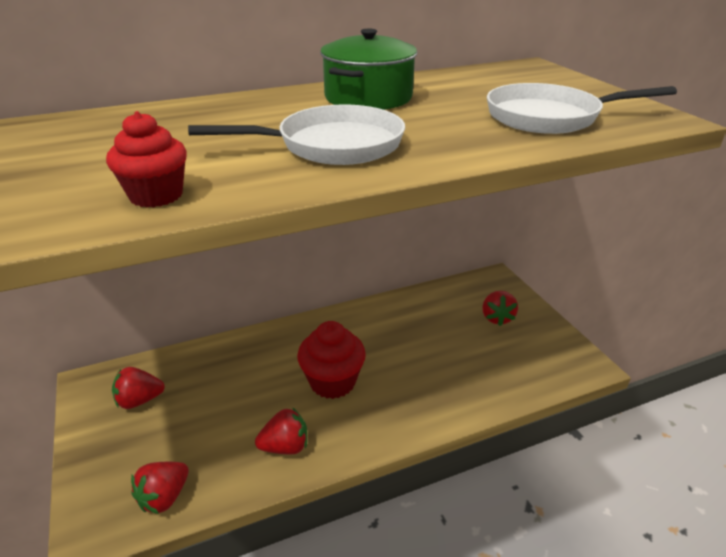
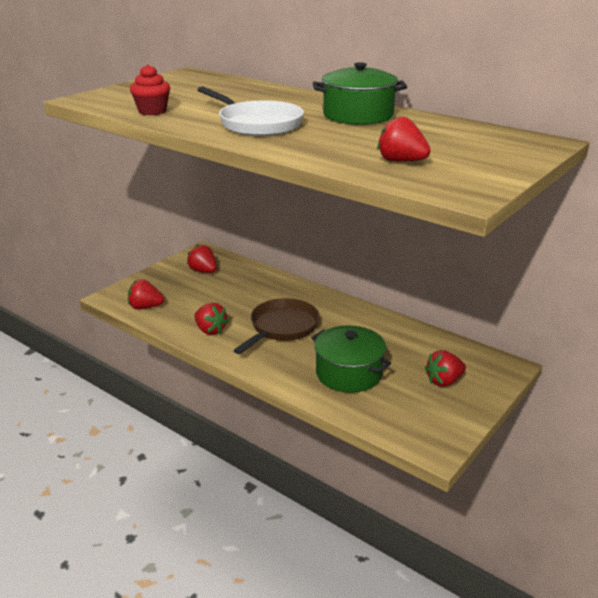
camera: 60 degrees right, 5 degrees down
red cupcake [297,321,366,399] -> brown pan [233,298,320,354]
white pan [487,83,677,134] -> red strawberry [377,115,431,162]
none -> green pot [311,325,391,393]

